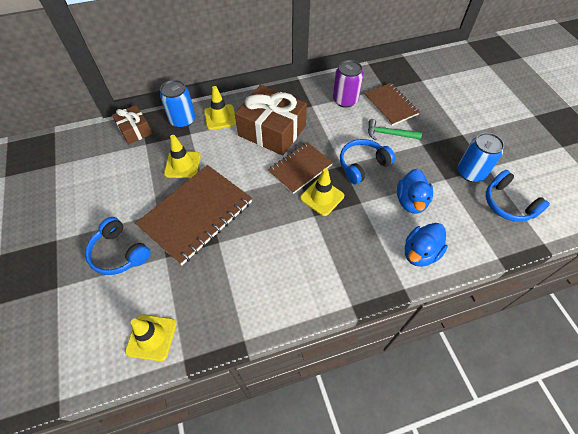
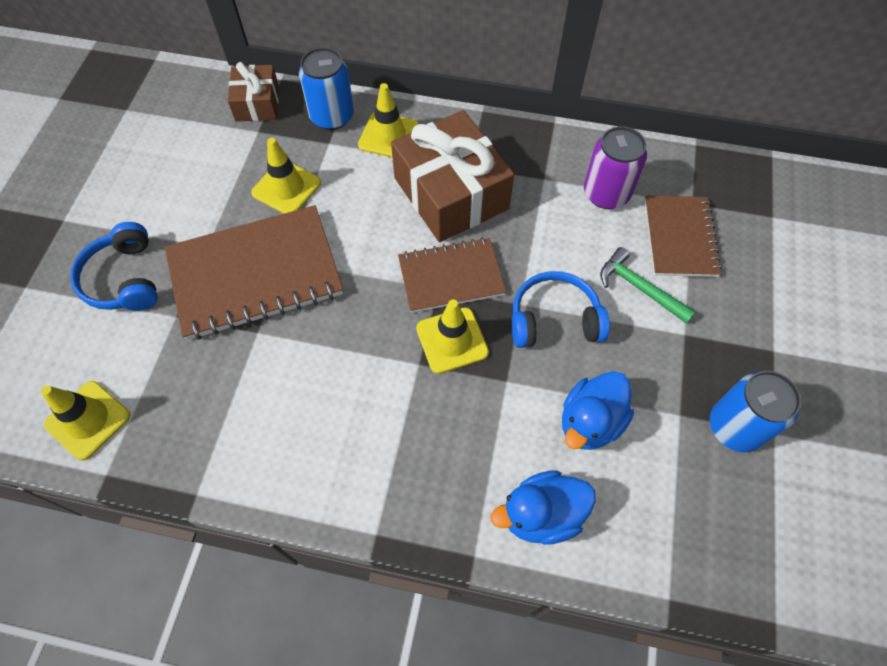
camera: 30 degrees right, 5 degrees up
blue headphones [486,170,550,222] -> none

